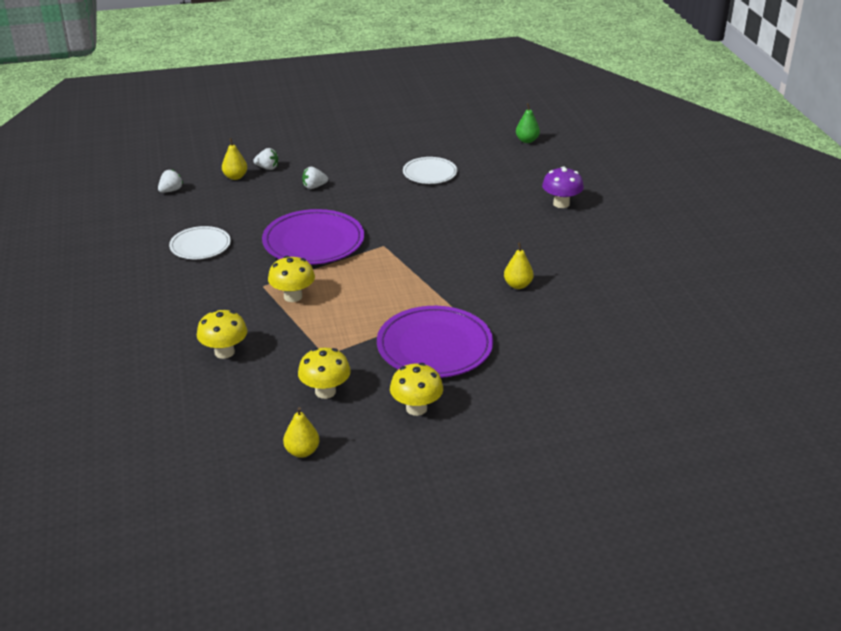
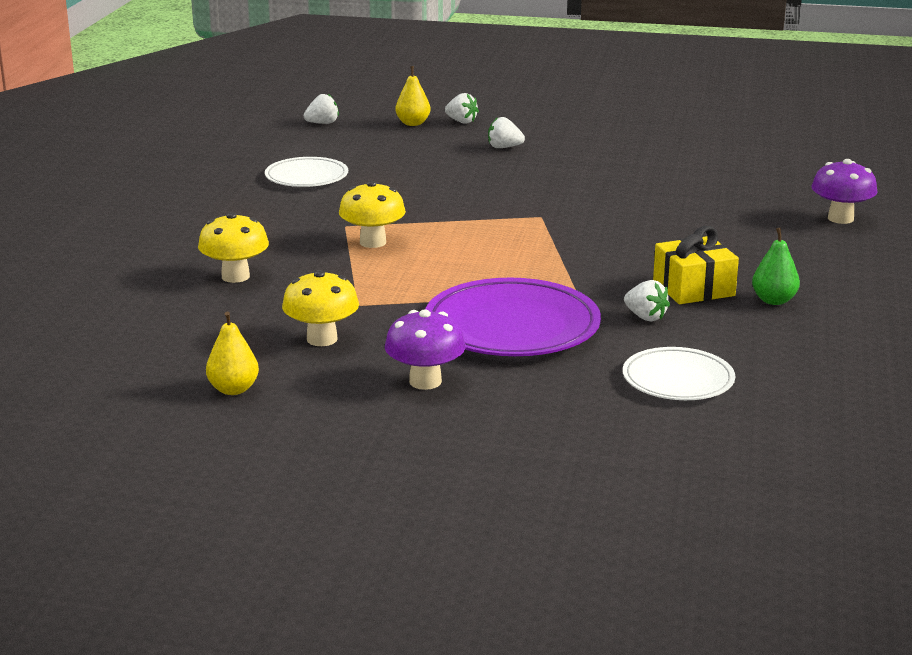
camera: 25 degrees right, 10 degrees down
purple plate [262,209,364,265] -> none
yellow mushroom [390,363,443,416] -> purple mushroom [385,309,466,390]
white plate [403,157,457,184] -> white plate moved to [623,347,735,400]
yellow pear [504,243,534,289] -> yellow gift [653,226,739,304]
green pear [516,103,540,143] -> green pear moved to [752,228,800,305]
none -> white strawberry [624,280,670,321]

